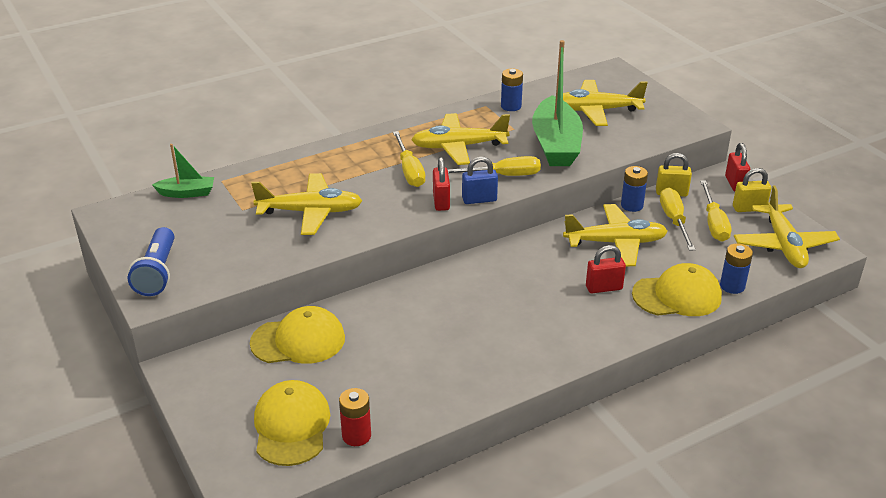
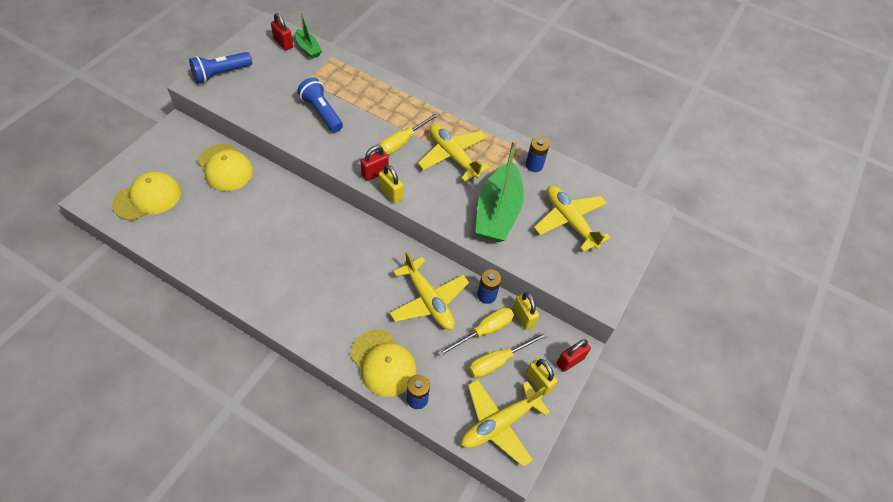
camera: 55 degrees right, 20 degrees up
yellow plane [251,173,362,235] -> blue flashlight [298,77,343,133]
red battery [339,388,371,446] -> none
yellow screwdriver [447,156,541,176] -> none
blue padlock [462,157,498,204] -> yellow padlock [379,165,403,203]
green boat [532,40,583,166] -> green boat turned 45 degrees counterclockwise [475,140,524,242]
red padlock [586,245,626,293] -> red padlock moved to [271,13,293,50]

